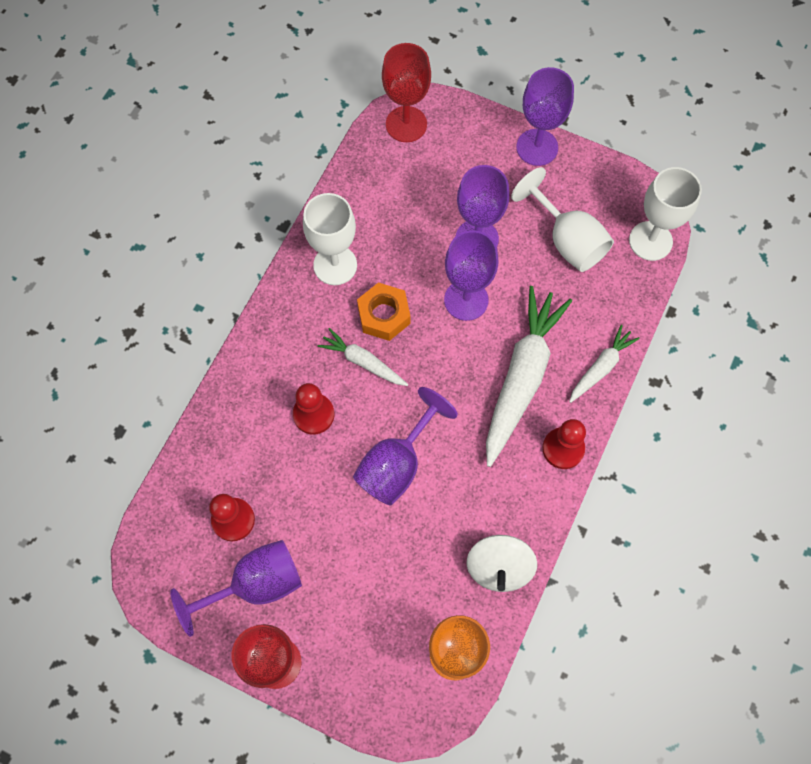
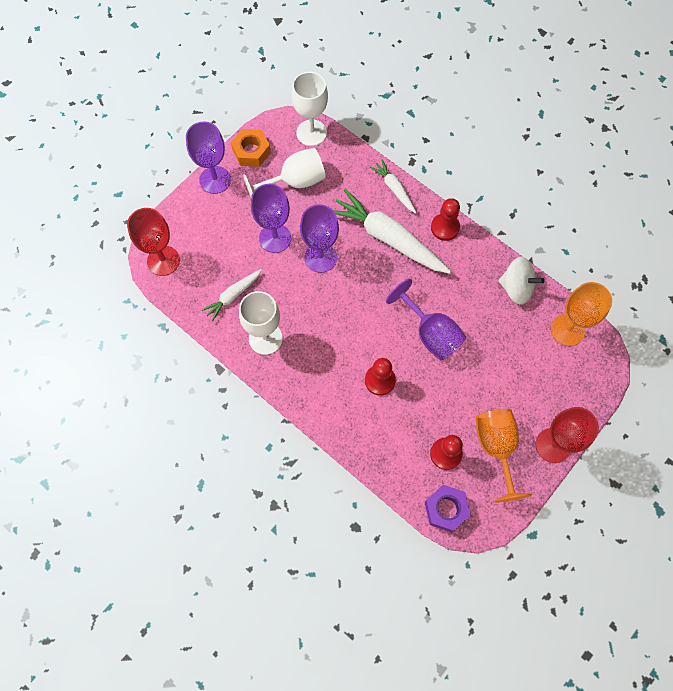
camera: 75 degrees left, 0 degrees up
purple goblet [170,540,302,637] -> orange goblet [476,409,532,503]
white carrot [317,328,408,386] -> white carrot moved to [202,269,262,321]
orange nut [357,282,411,341] -> orange nut moved to [231,129,271,167]
none -> purple nut [425,485,471,532]

